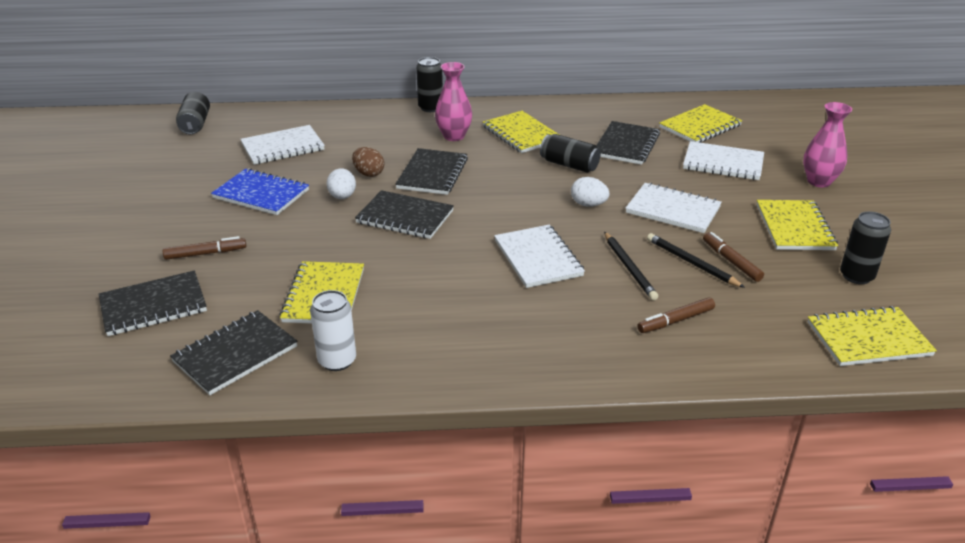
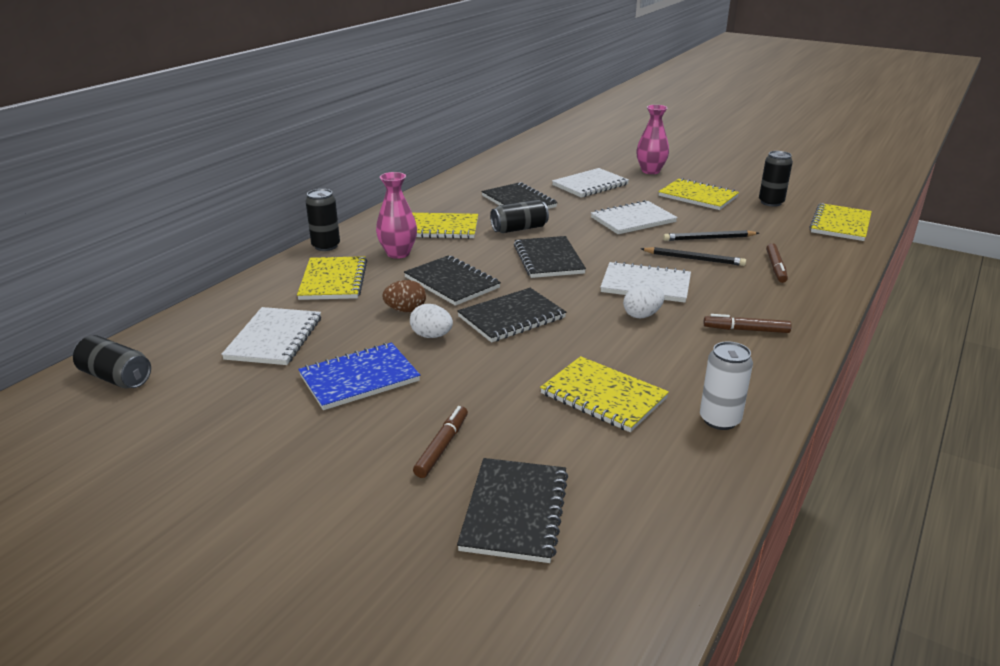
camera: 55 degrees left, 5 degrees down
black notebook [170,310,297,395] -> black notebook moved to [514,236,586,278]
white egg [571,177,610,207] -> white egg moved to [623,285,664,318]
yellow notebook [659,104,742,143] -> yellow notebook moved to [297,256,367,300]
brown marker [703,232,764,282] -> brown marker moved to [703,314,792,333]

